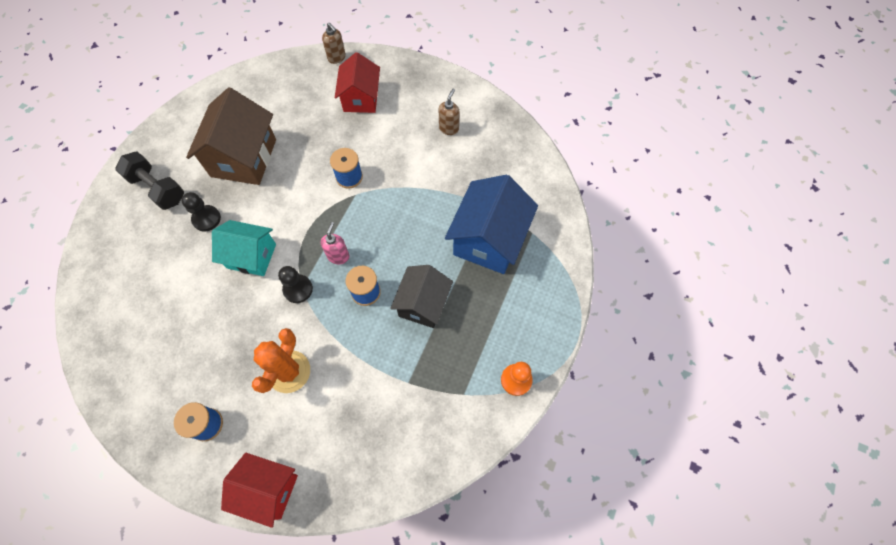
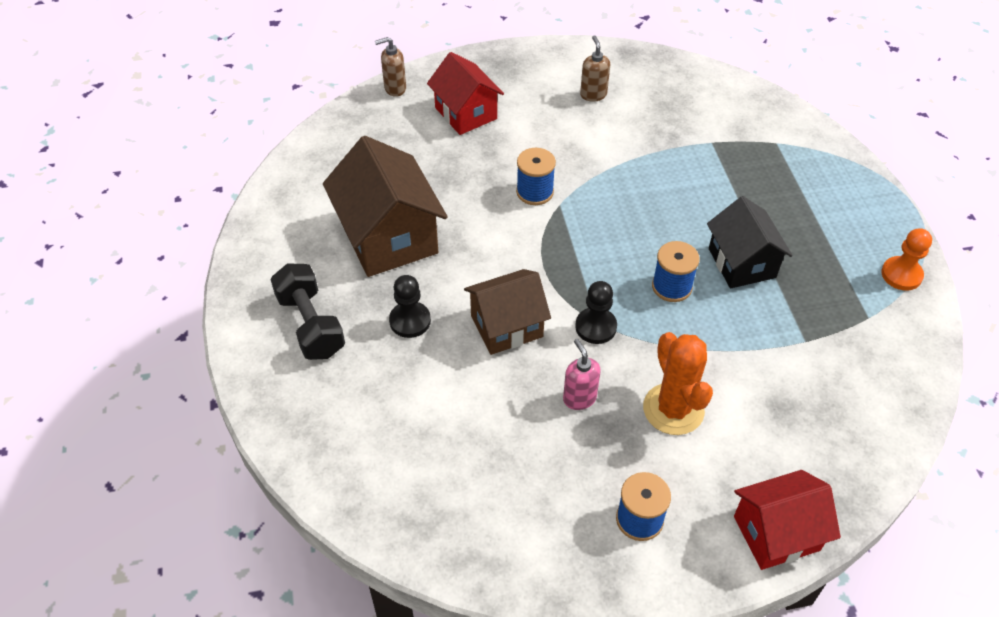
camera: 35 degrees left, 15 degrees down
black dumbbell [115,152,184,210] -> black dumbbell turned 60 degrees clockwise [270,263,345,360]
turquoise house [212,220,276,276] -> brown house [464,269,551,355]
pink soap dispenser [321,222,349,264] -> pink soap dispenser moved to [563,339,601,410]
brown soap dispenser [322,23,346,64] -> brown soap dispenser turned 150 degrees clockwise [375,37,406,97]
blue house [445,175,538,274] -> none

